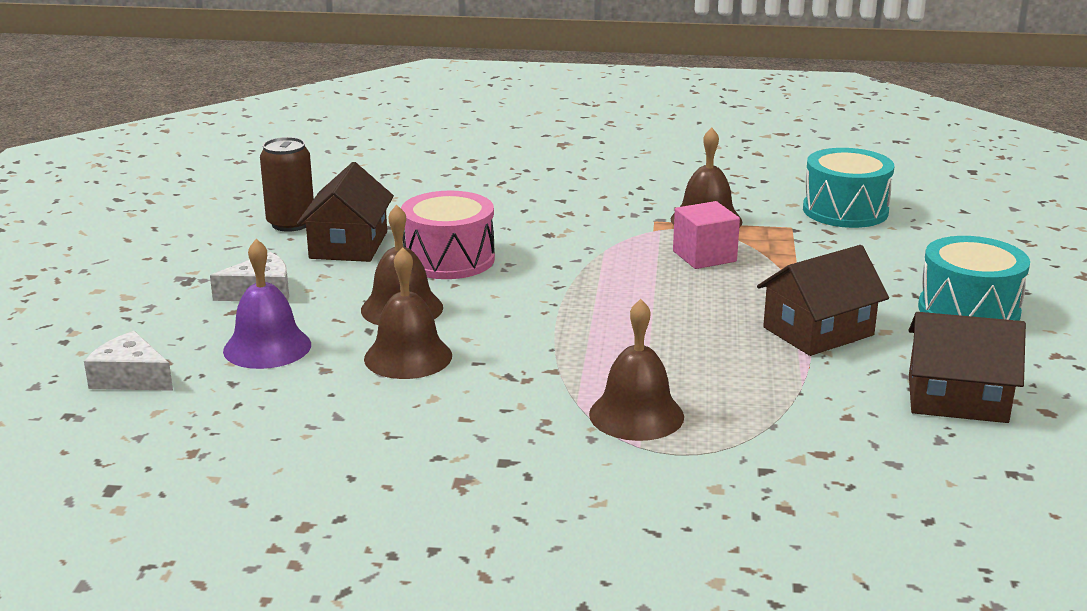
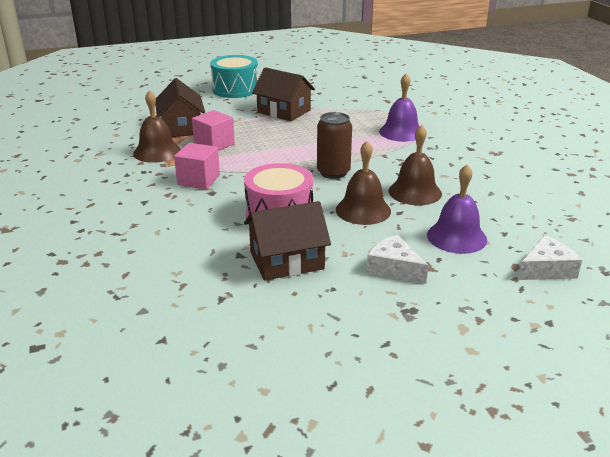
camera: 115 degrees left, 5 degrees up
white cheese [84,331,173,391] -> white cheese turned 120 degrees counterclockwise [518,235,582,280]
brown can [260,137,314,232] -> brown can moved to [317,112,352,179]
brown bell [589,299,684,441] -> purple bell [379,74,420,142]
turquoise drum [803,148,894,228] -> none
brown house [908,312,1026,423] -> brown house moved to [155,78,205,137]
none -> pink cube [174,143,220,189]

